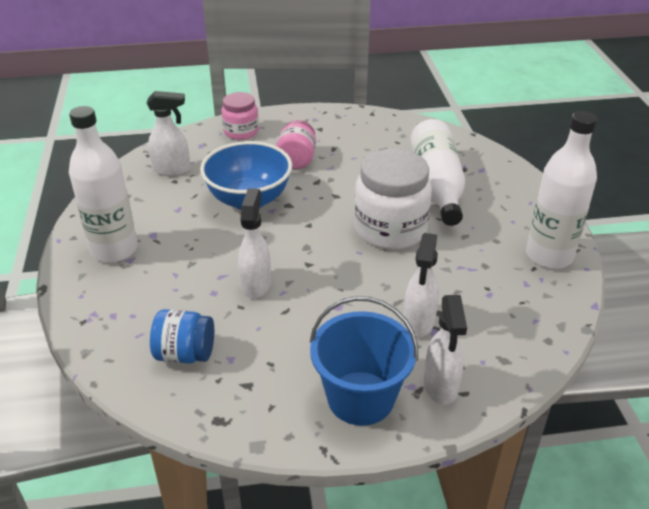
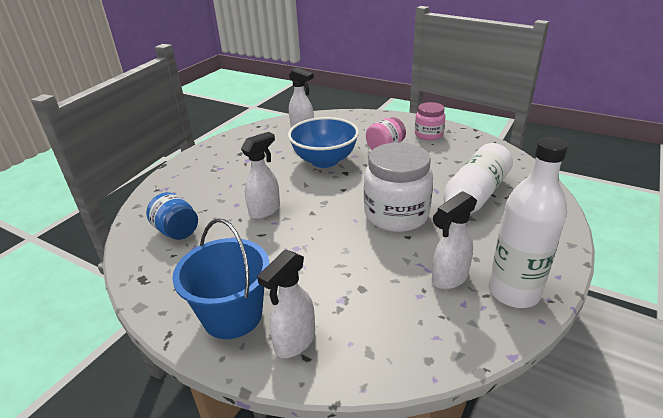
camera: 40 degrees right, 5 degrees down
white bottle [69,106,138,263] -> none
pink jar [221,92,259,140] -> pink jar moved to [415,102,446,140]
white spray bottle [403,233,439,337] -> white spray bottle moved to [432,191,477,289]

